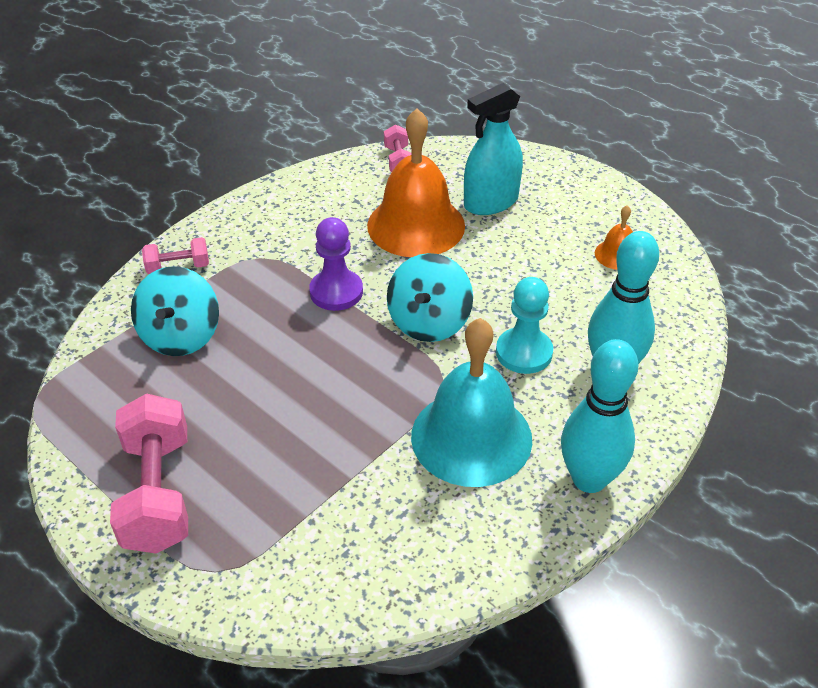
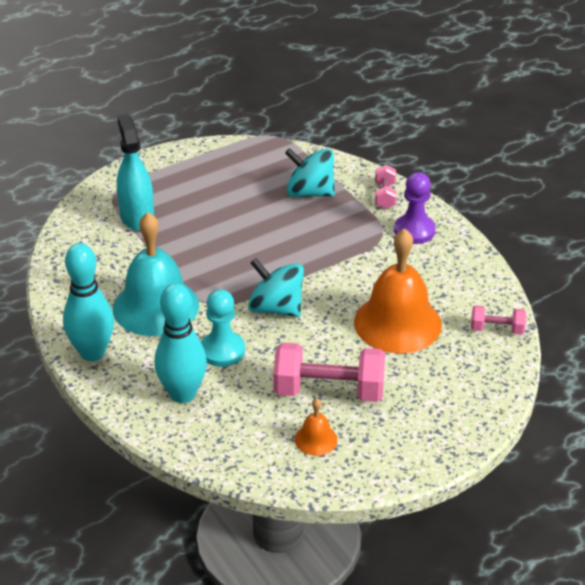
camera: 105 degrees right, 5 degrees down
pink dumbbell [110,393,188,554] -> pink dumbbell moved to [273,343,385,402]
purple pawn [309,217,363,311] -> purple pawn moved to [394,172,436,244]
turquoise spray bottle [464,83,523,215] -> turquoise spray bottle moved to [117,114,154,231]

